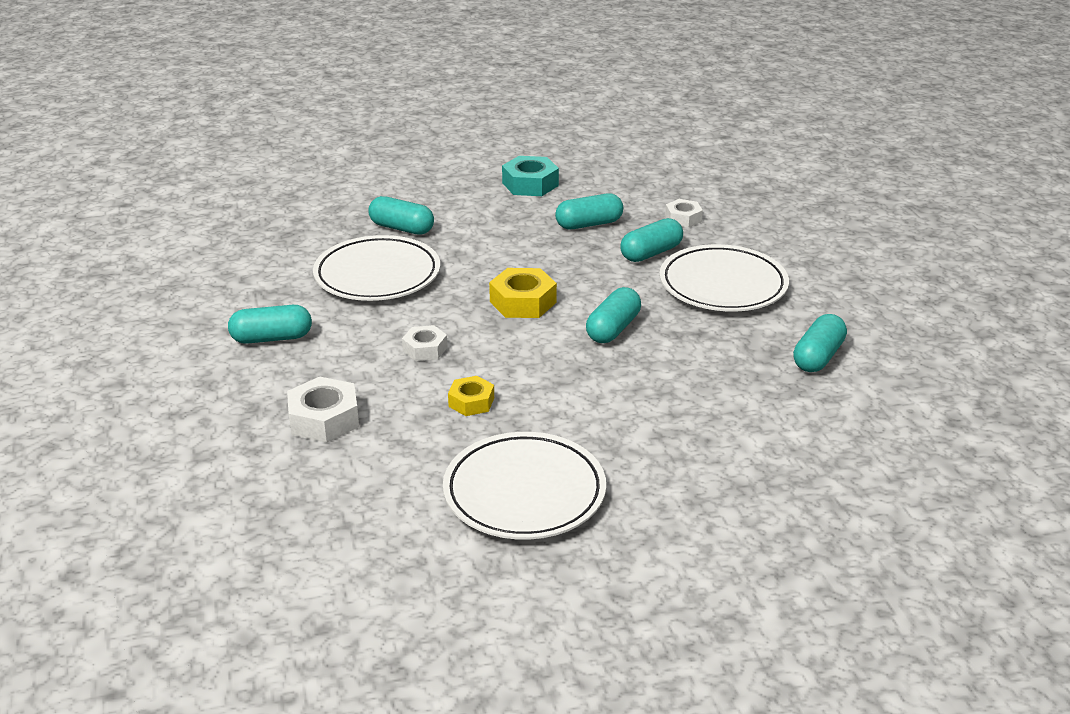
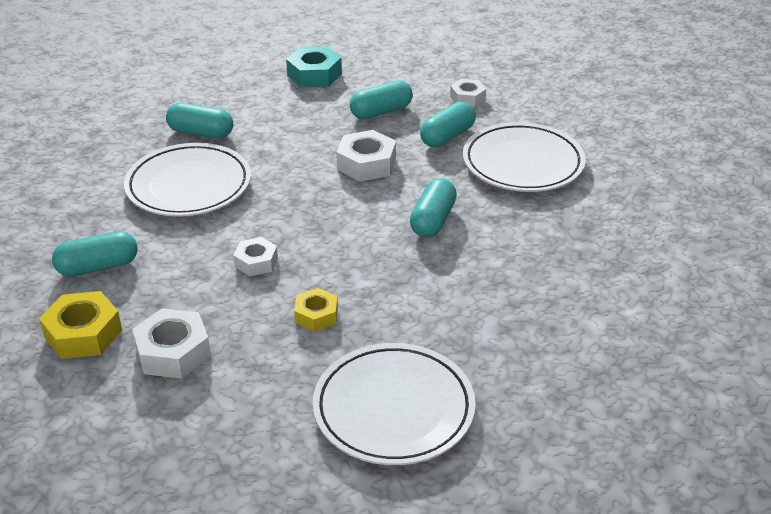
camera: 10 degrees left, 5 degrees up
yellow nut [489,268,557,318] -> yellow nut moved to [39,291,122,359]
turquoise capsule [793,314,847,372] -> none
none -> white nut [336,130,396,182]

